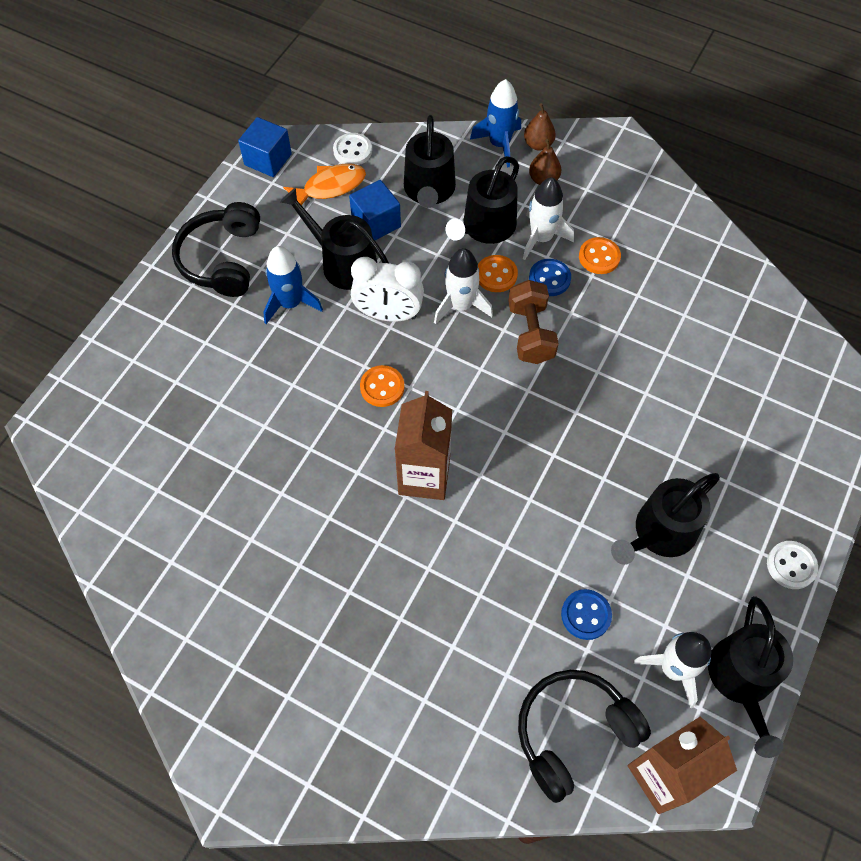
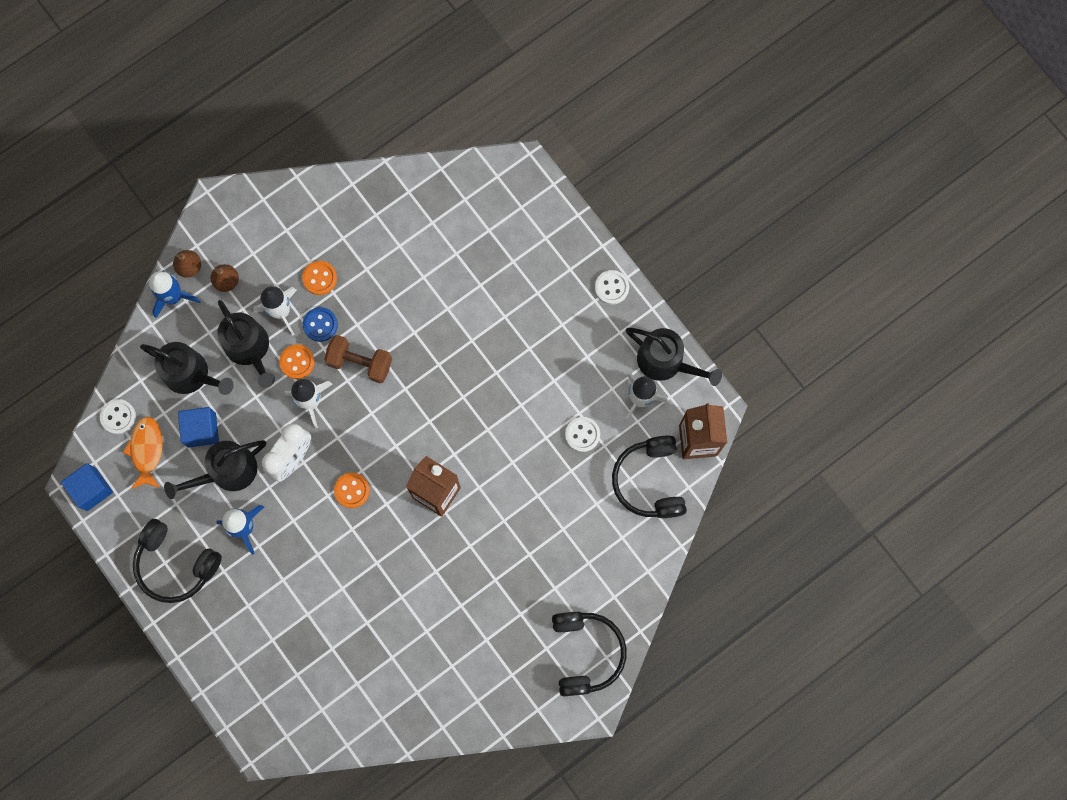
camera: 65 degrees left, 15 degrees up
blue button [561,589,612,640] -> white button [565,417,600,452]
black watering can [611,473,720,565] -> none
none -> black headphones [552,612,627,696]

